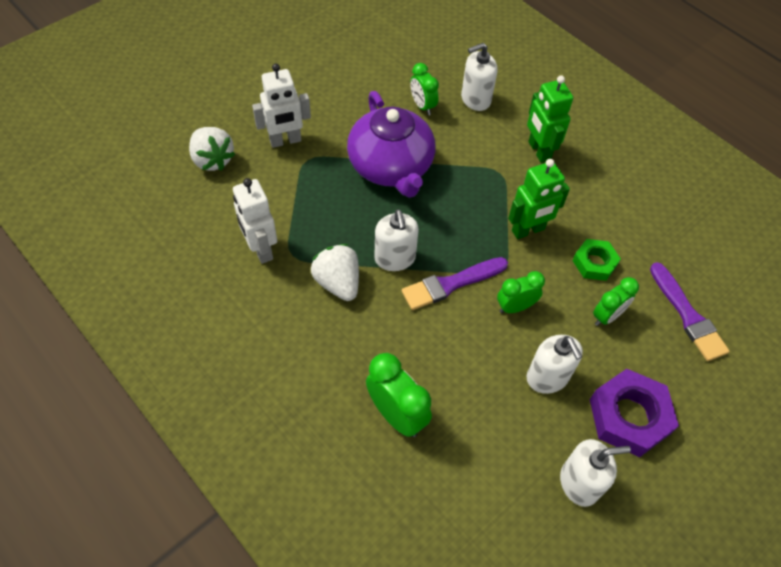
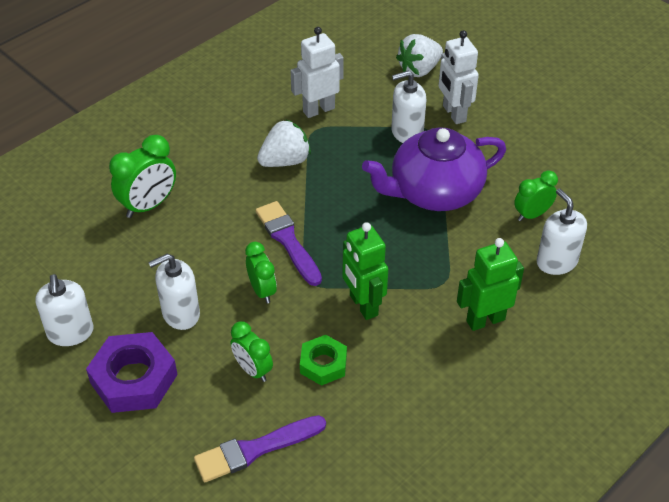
camera: 90 degrees right, 10 degrees down
white soap dispenser [374,209,419,271] -> white soap dispenser moved to [391,70,426,143]

